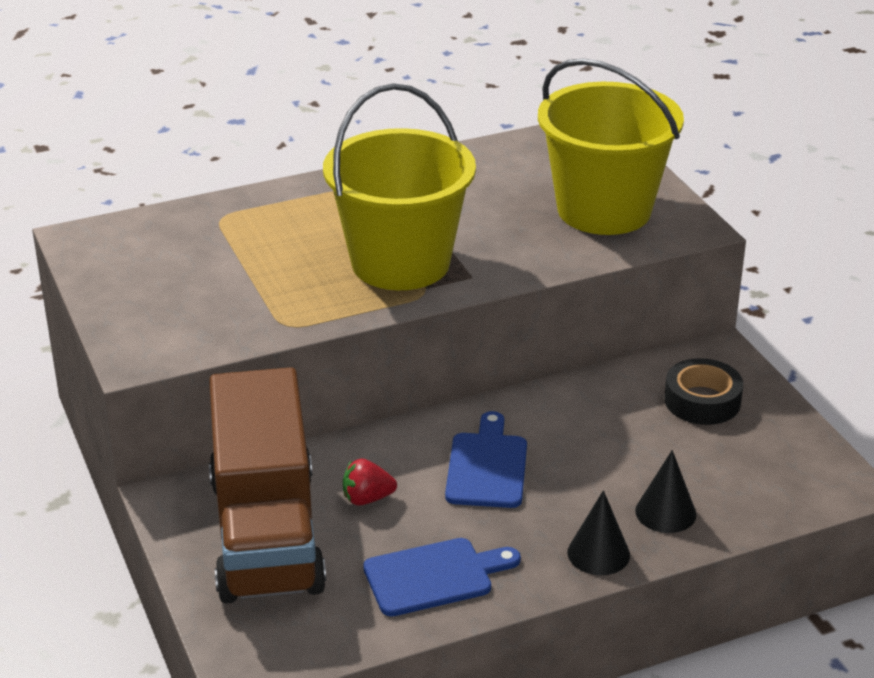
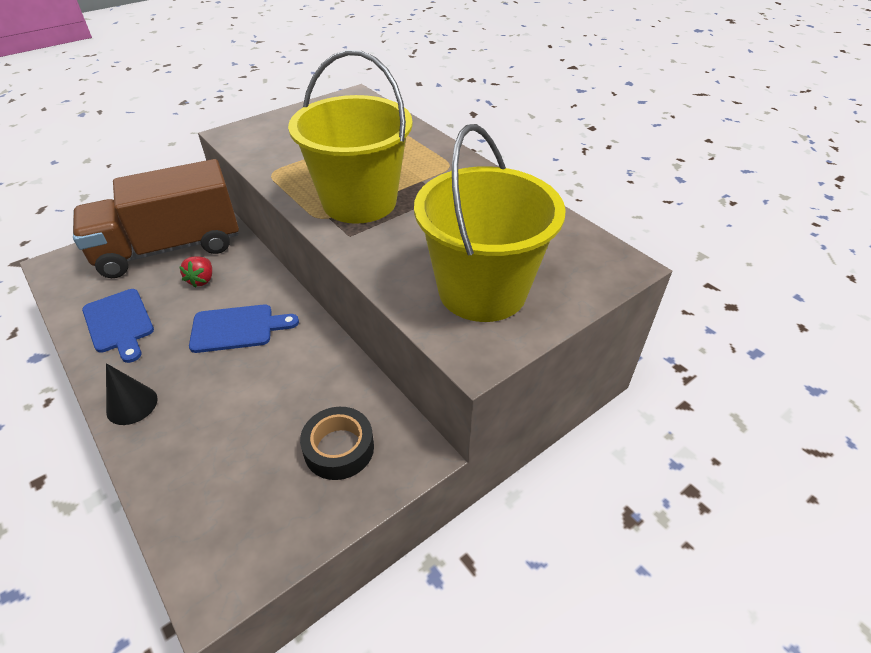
camera: 75 degrees right, 10 degrees up
red strawberry [343,458,397,506] -> red strawberry turned 150 degrees counterclockwise [179,256,212,288]
black cone [635,450,696,533] -> none

